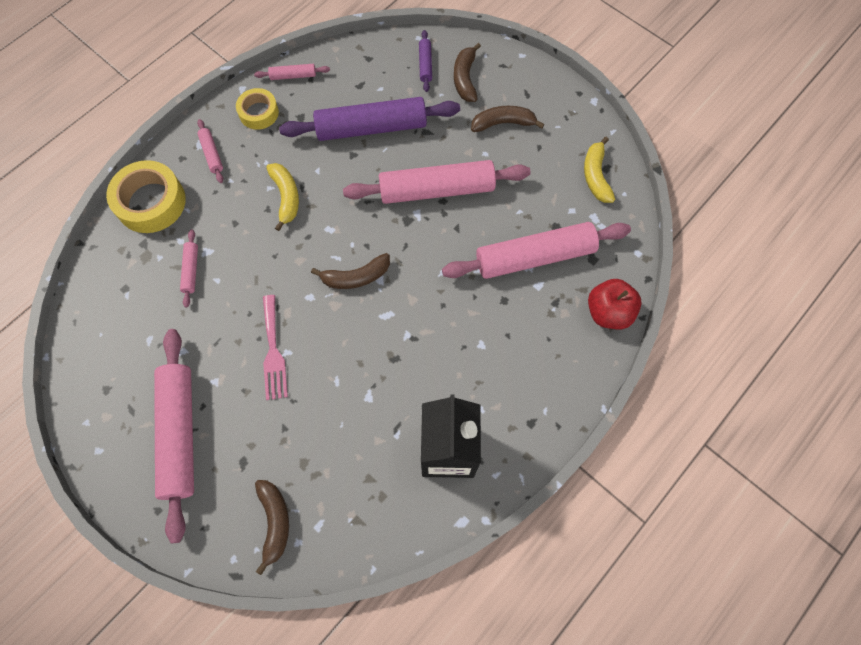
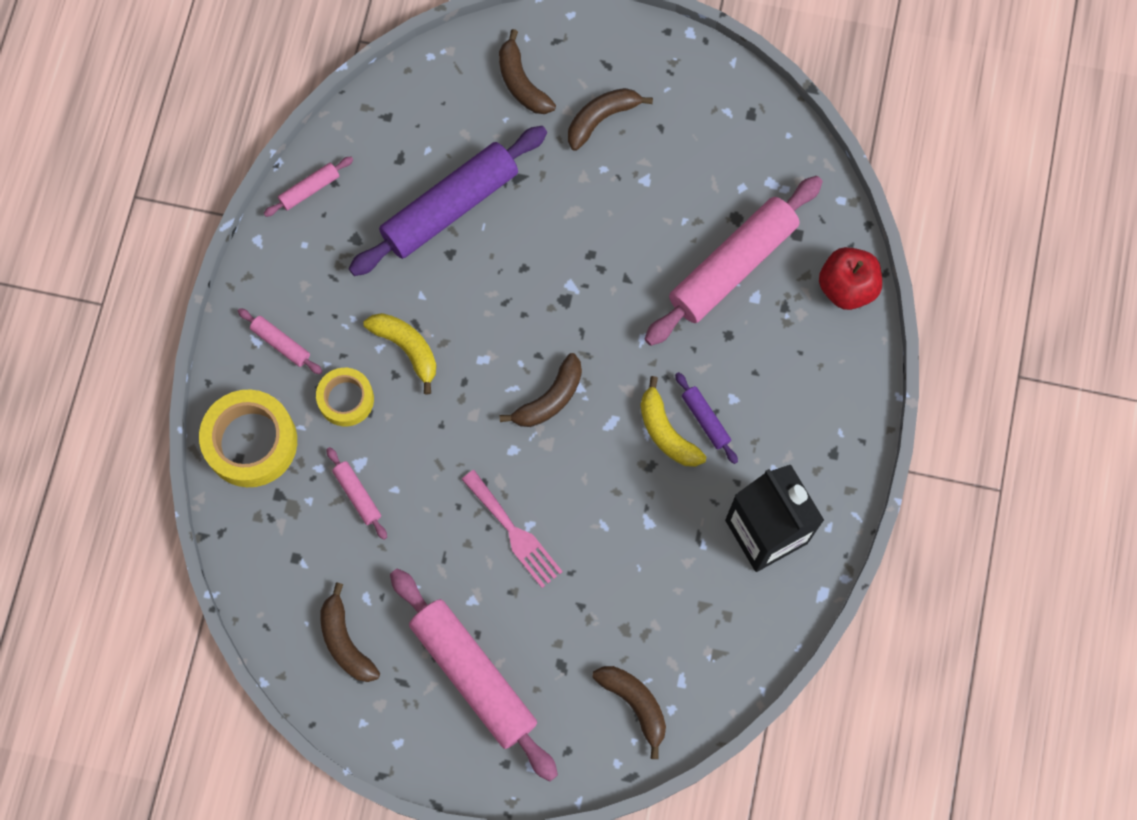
camera: 30 degrees left, 5 degrees up
yellow tape [236,88,279,130] -> yellow tape moved to [316,368,374,426]
pink rolling pin [343,160,531,204] -> none
purple rolling pin [419,30,432,92] -> purple rolling pin moved to [675,372,738,464]
yellow banana [584,137,615,203] -> yellow banana moved to [641,376,707,467]
none -> brown banana [320,583,380,682]

